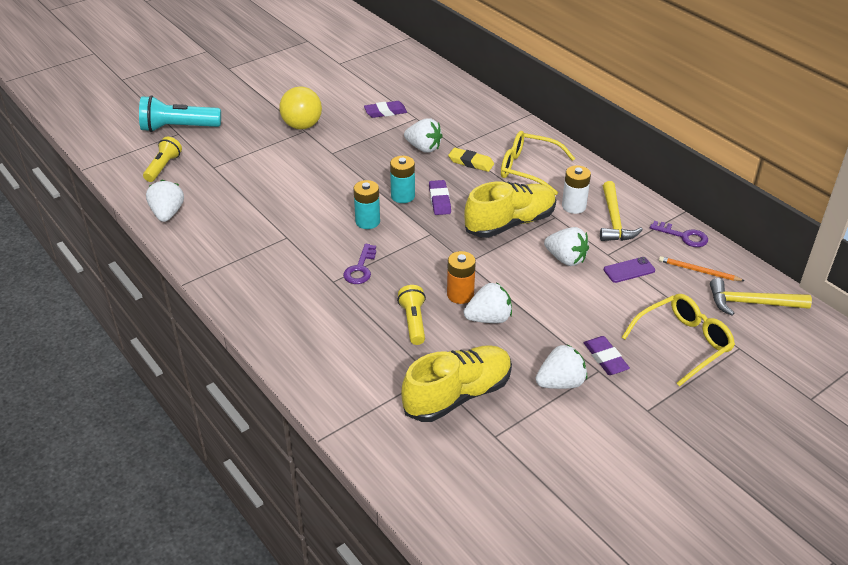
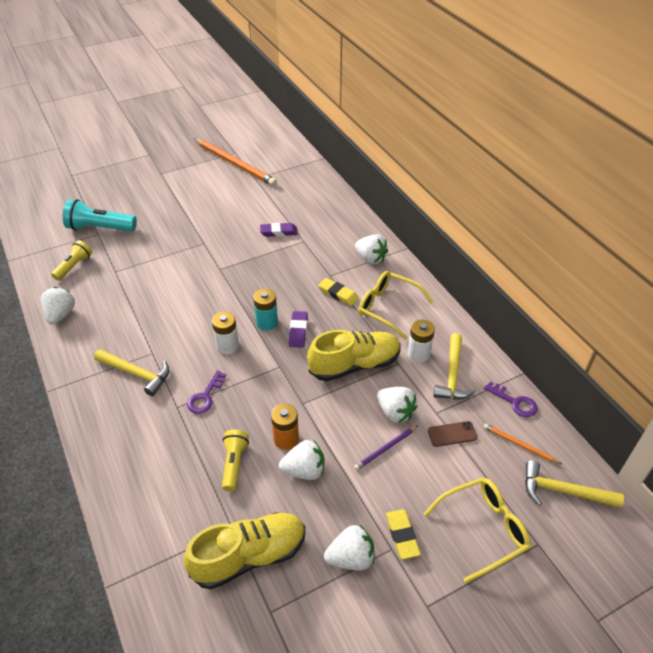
camera: 10 degrees right, 5 degrees up
yellow ball [279,86,322,129] -> none
turquoise battery [353,180,380,229] -> white battery [212,312,239,354]
white strawberry [404,118,442,153] -> white strawberry moved to [355,234,388,264]
purple eraser [584,336,630,375] -> yellow eraser [386,509,421,559]
purple phone [604,257,655,283] -> brown phone [428,421,477,447]
none -> yellow hammer [94,349,170,396]
none -> orange pencil [194,139,277,186]
none -> purple pencil [354,425,418,470]

